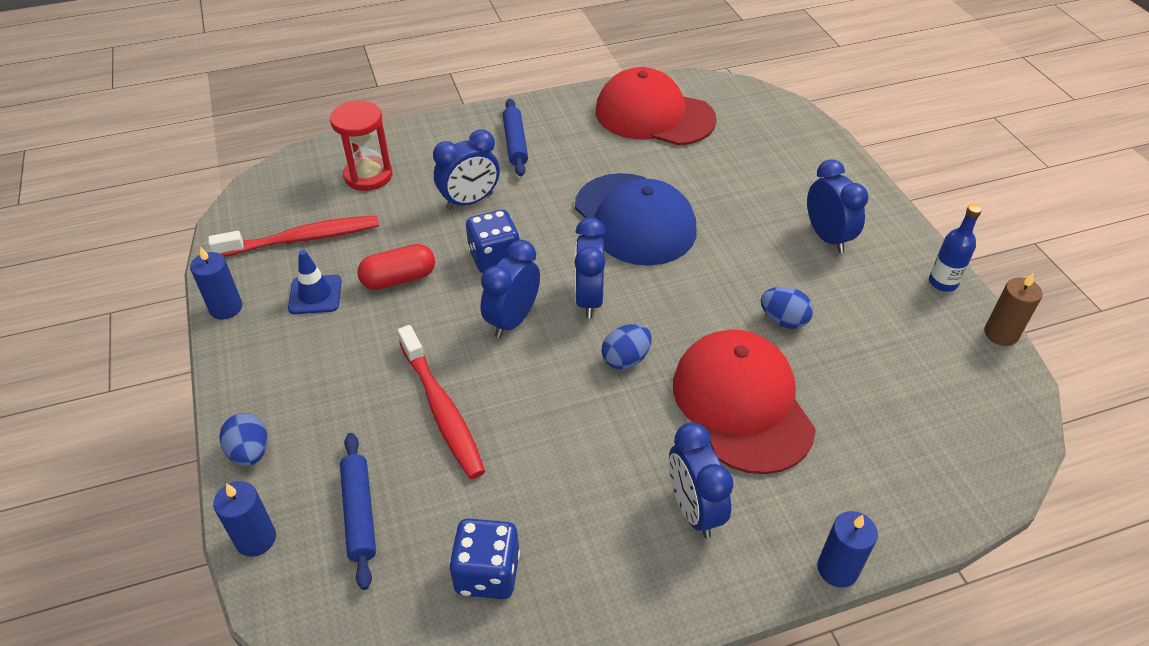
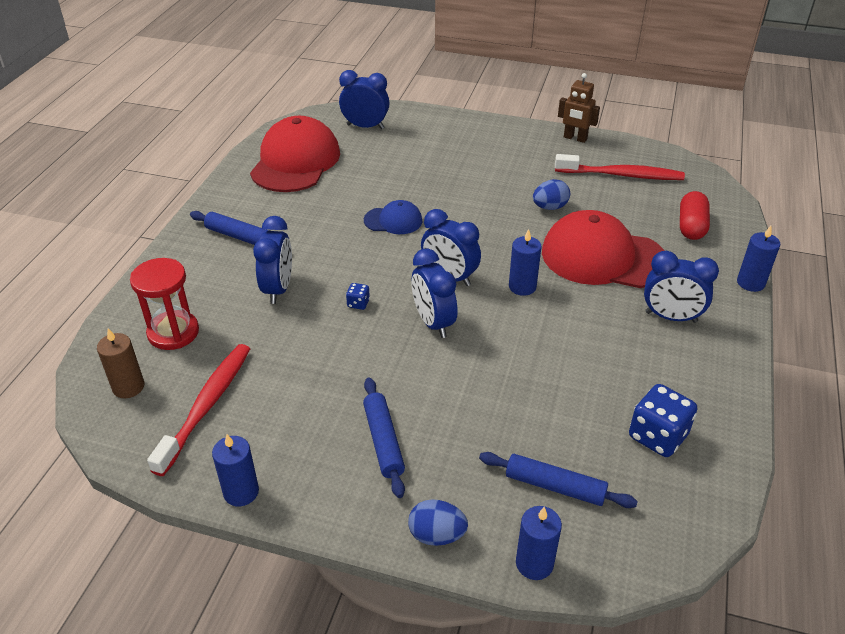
camera: 55 degrees left, 5 degrees down
blue traffic cone [288,250,342,314] -> none
red capsule [357,244,435,290] -> red capsule moved to [680,191,710,240]
red toothbrush [397,325,485,479] -> red toothbrush moved to [555,154,685,180]
blue dice [466,210,520,273] -> blue dice [346,283,370,310], size x0.48
blue cap [575,173,696,266] -> blue cap [364,200,422,234], size x0.49
red cap [596,67,717,146] -> red cap turned 135 degrees clockwise [250,116,340,192]
blue egg [601,324,652,370] -> blue candle [509,229,542,296]
blue clock [807,159,869,253] -> blue clock moved to [339,70,389,129]
blue bottle [929,204,982,292] -> brown robot [558,73,600,143]
brown candle [984,273,1043,346] -> brown candle moved to [97,329,144,398]
none -> blue rolling pin [363,378,405,498]

